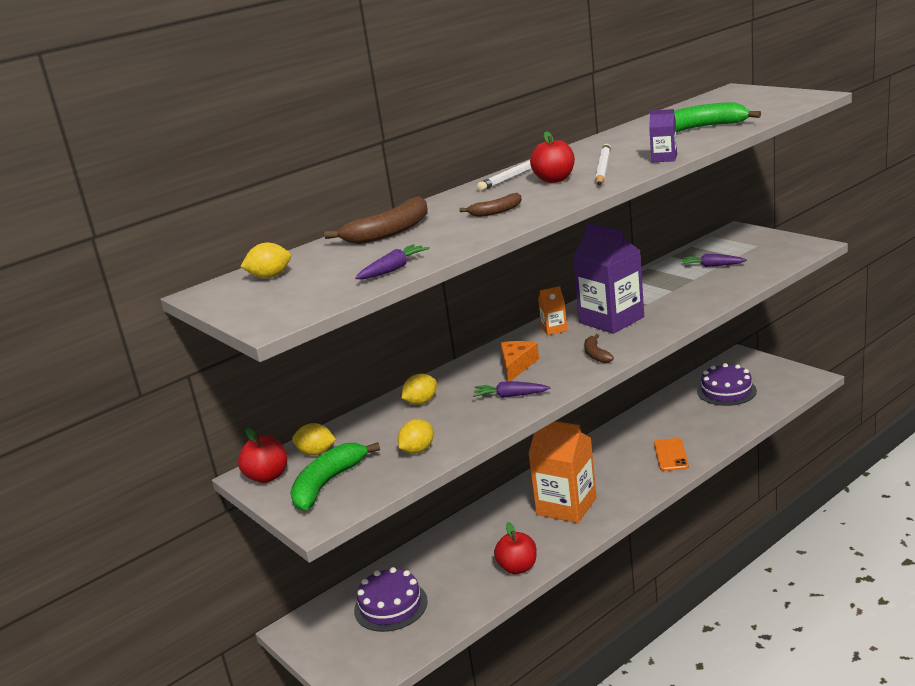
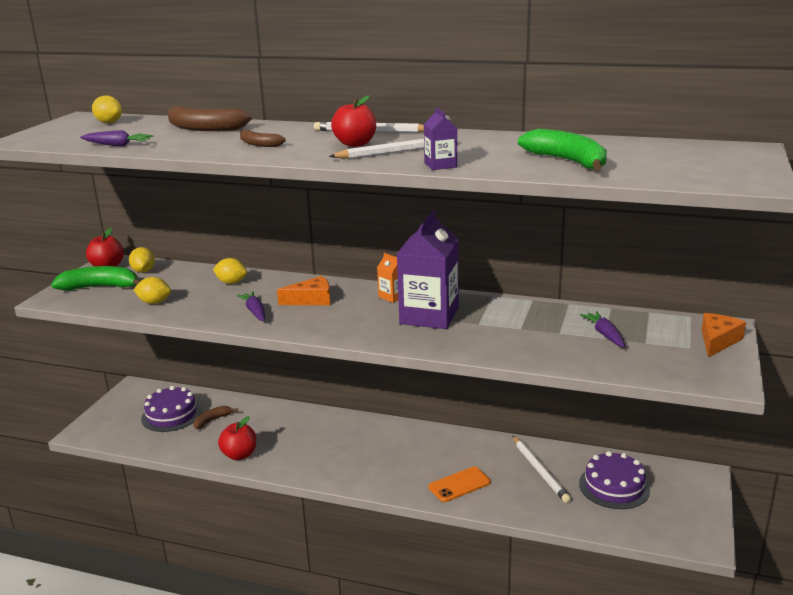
camera: 55 degrees right, 0 degrees up
orange carton [528,421,597,523] -> none
brown banana [584,334,614,363] -> brown banana moved to [193,406,238,429]
none -> white pencil [513,436,571,503]
none -> orange cheese [702,313,746,358]

